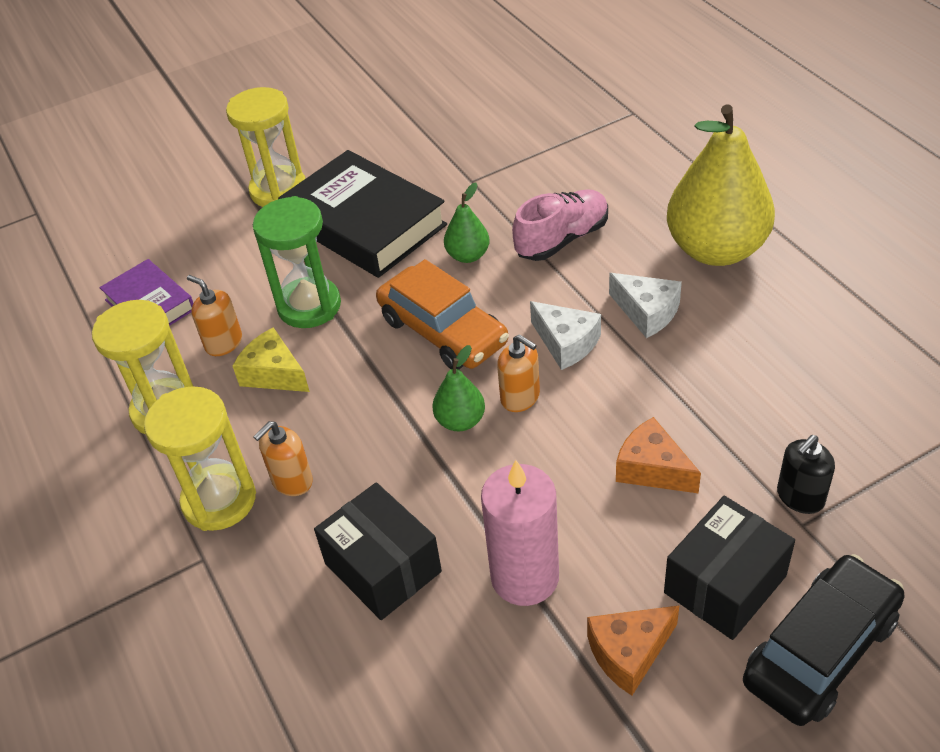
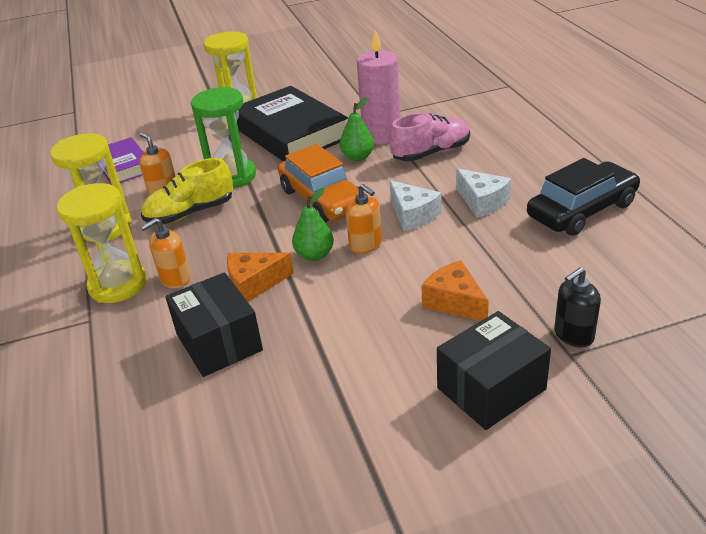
camera: 10 degrees right, 10 degrees down
yellow cheese [233,327,310,392] -> yellow shoe [141,158,233,224]
pink candle [481,460,559,606] -> pink candle moved to [357,30,400,144]
orange cheese [587,606,679,696] -> orange cheese moved to [227,253,294,302]
yellow pear [667,104,775,266] -> none
black car [743,554,905,726] -> black car moved to [527,158,640,236]

